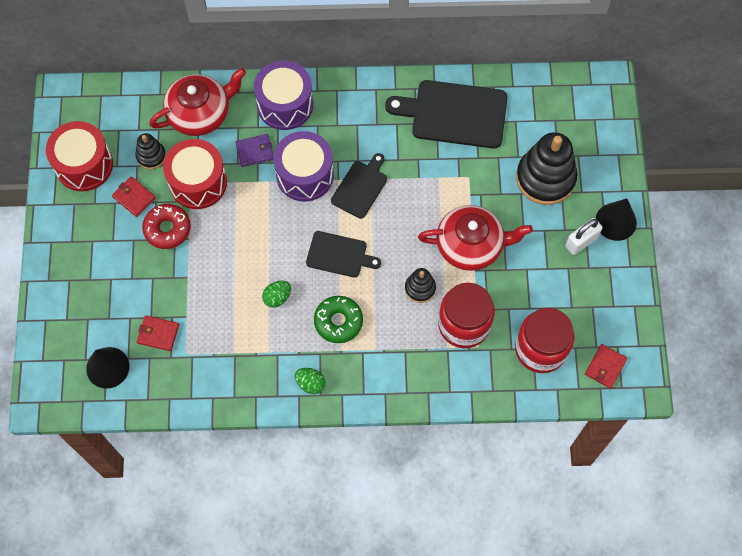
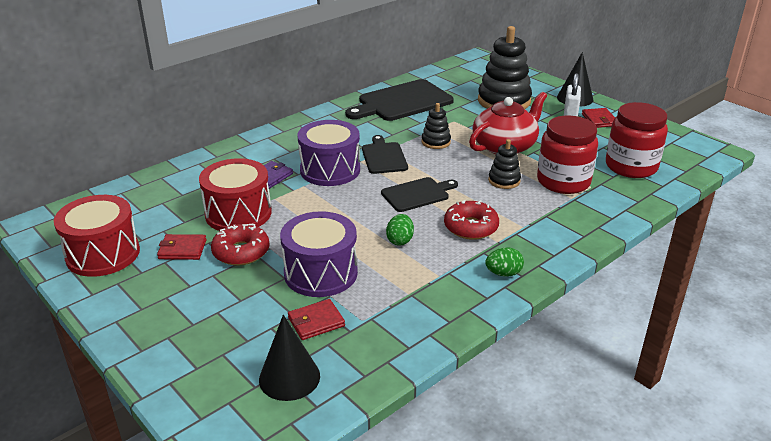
camera: 40 degrees left, 35 degrees down
black stacking toy [135,133,166,169] -> black stacking toy moved to [421,103,451,149]
red teapot [149,68,246,136] -> none
purple drum [254,60,313,130] -> purple drum moved to [280,211,358,297]
green donut [314,296,363,343] -> red donut [444,200,499,240]
red wallet [585,344,627,389] -> red wallet moved to [582,108,615,128]

